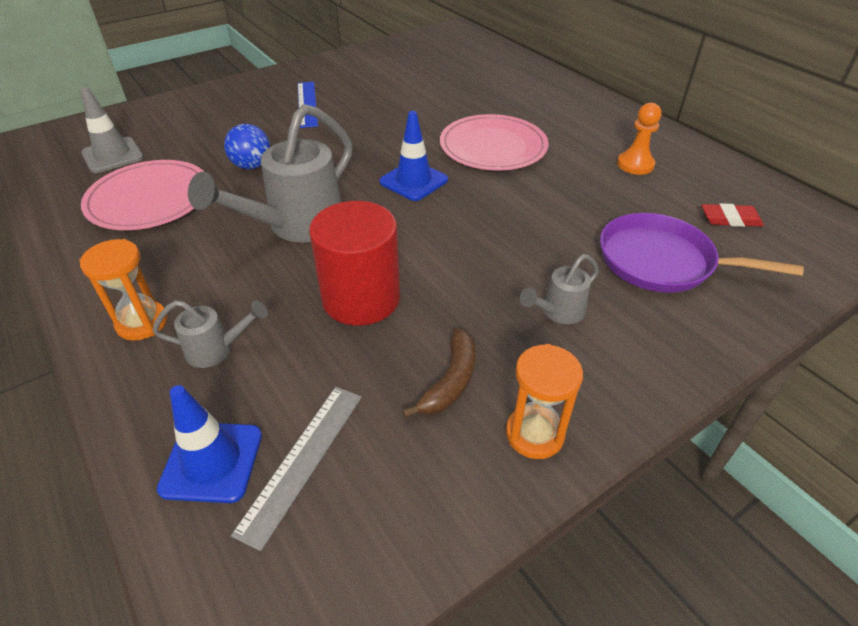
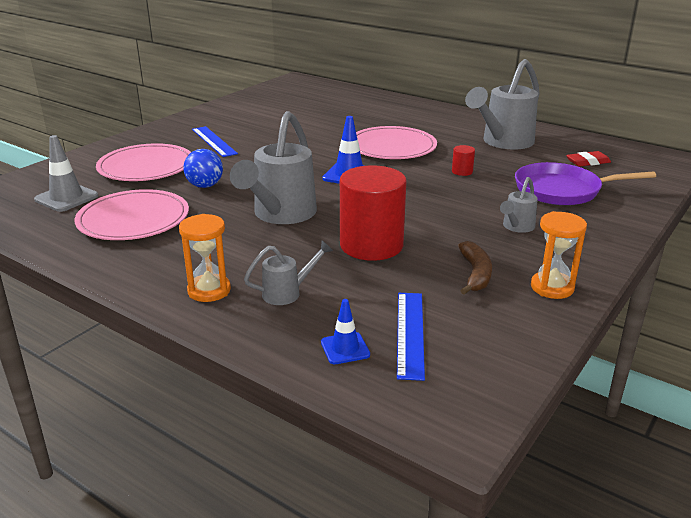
camera: 20 degrees left, 15 degrees down
blue traffic cone [157,385,262,503] -> blue traffic cone [321,299,370,364], size x0.62
grey ruler [231,387,362,551] -> blue ruler [397,293,425,381]
orange pawn [617,103,662,175] -> grey watering can [465,59,540,150]
none -> pink plate [96,143,191,181]
none -> red cylinder [452,145,475,176]

